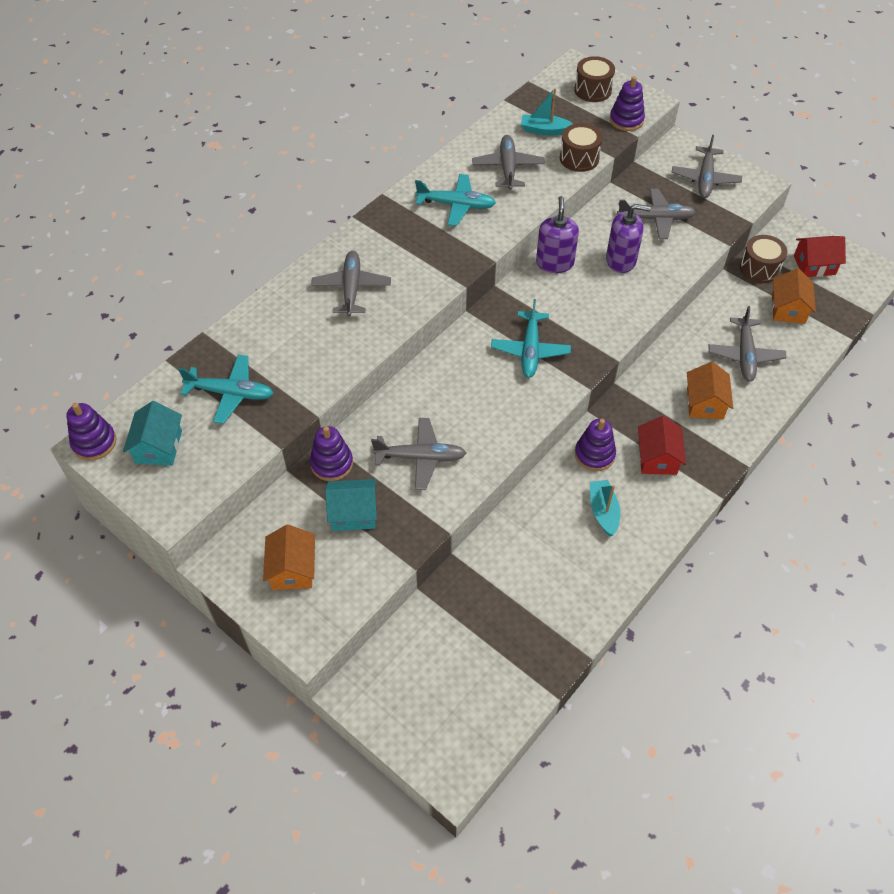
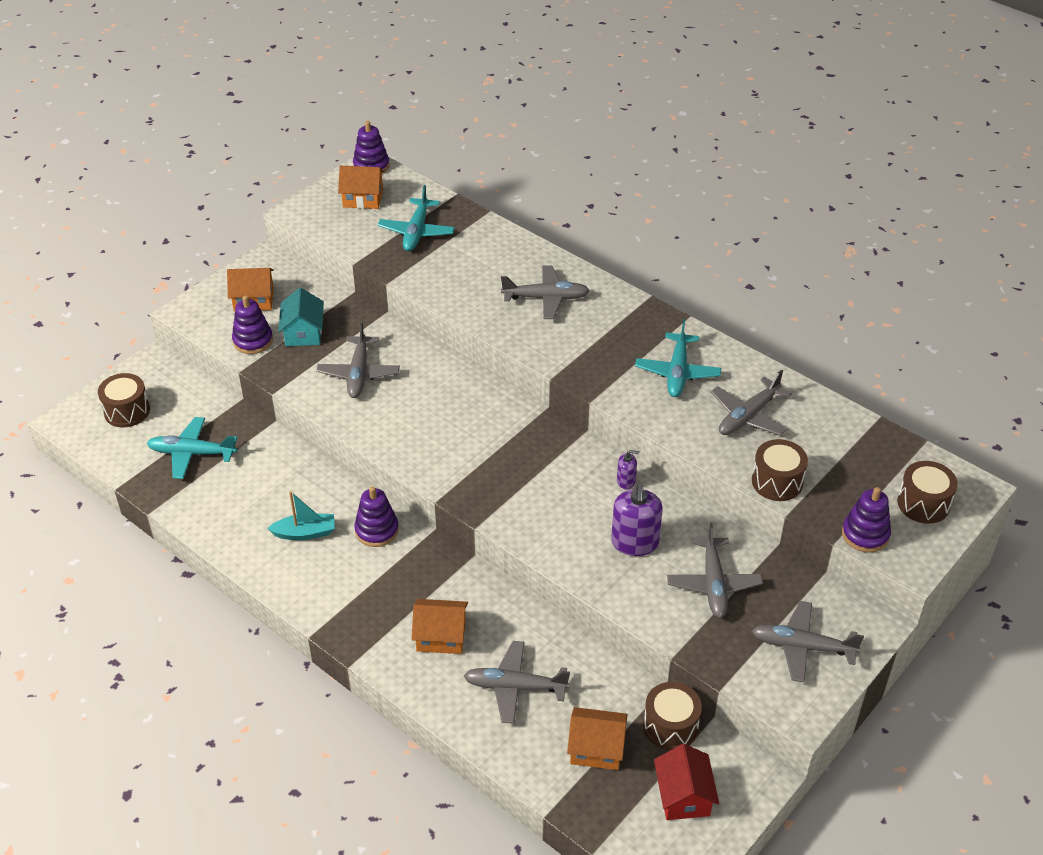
camera: 90 degrees right, 10 degrees down
turquoise house [123,401,182,466] -> orange house [338,166,384,209]
purple stacking toy [310,426,353,481] -> purple stacking toy moved to [232,296,273,354]
grey plane [472,135,545,190] -> grey plane turned 135 degrees clockwise [711,369,792,436]
turquoise plane [491,299,571,378] -> turquoise plane moved to [147,417,237,479]
turquoise boat [521,88,573,135] -> none
purple soap dispenser [536,196,579,273] -> purple soap dispenser [617,450,640,490], size x0.51
red house [638,416,686,475] -> none
none -> brown drum [98,373,150,427]

